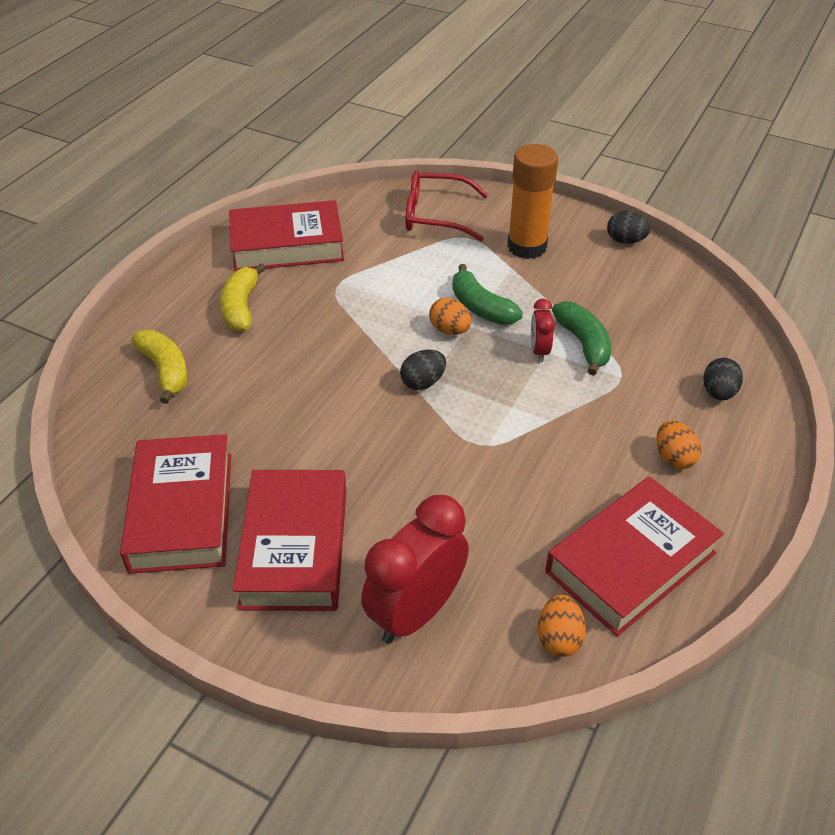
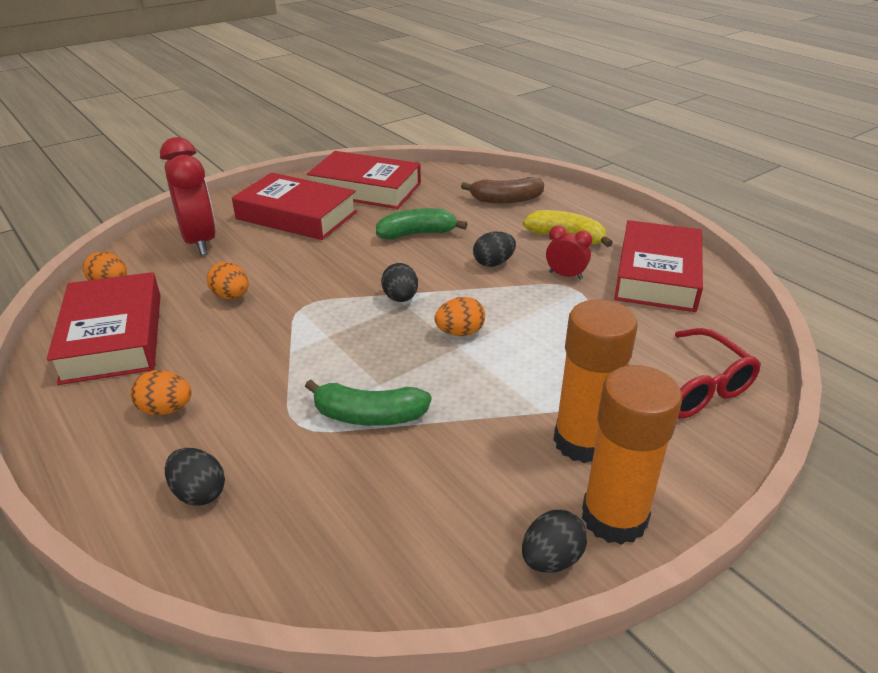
camera: 115 degrees right, 10 degrees down
yellow banana [131,330,188,404] -> brown banana [461,177,544,203]
red glasses [405,170,488,241] -> red glasses turned 120 degrees clockwise [627,328,761,419]
green banana [452,264,523,325] -> green banana moved to [376,208,468,240]
red clock [531,299,555,362] -> red clock moved to [546,226,592,280]
none -> orange egg [207,262,248,299]
none -> black egg [473,231,516,267]
none -> orange glue stick [582,365,682,545]

